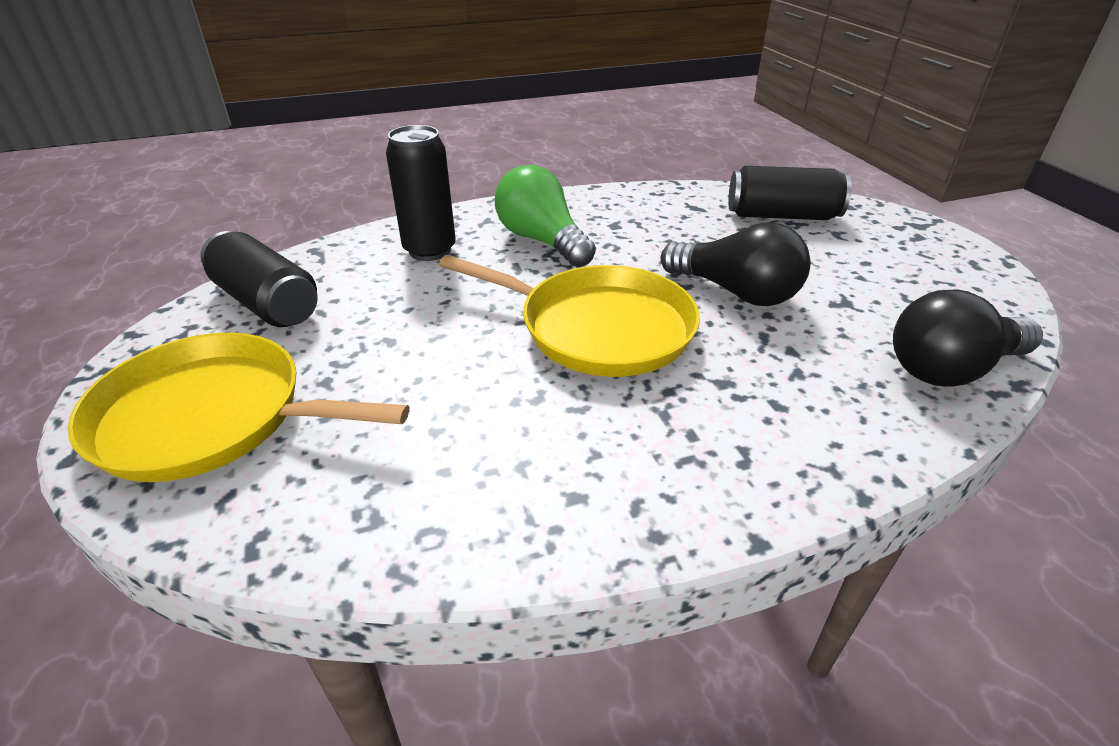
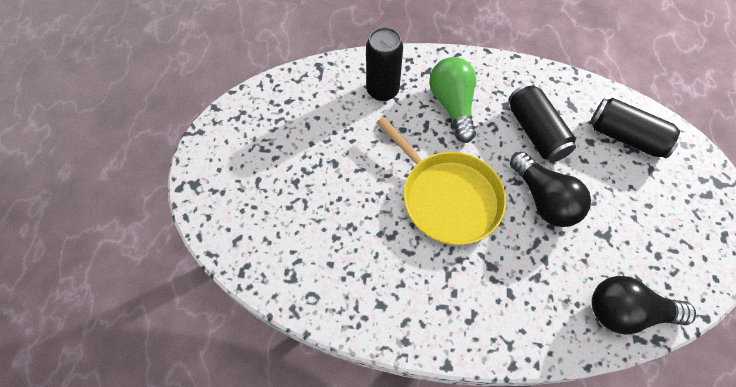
camera: 25 degrees right, 25 degrees up
yellow pan [67,332,409,482] -> none
black can [201,231,318,327] -> black can moved to [508,83,576,162]

